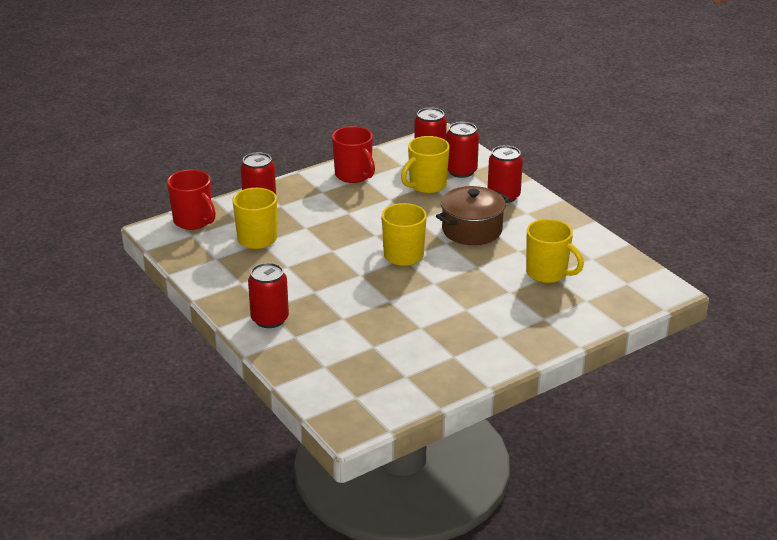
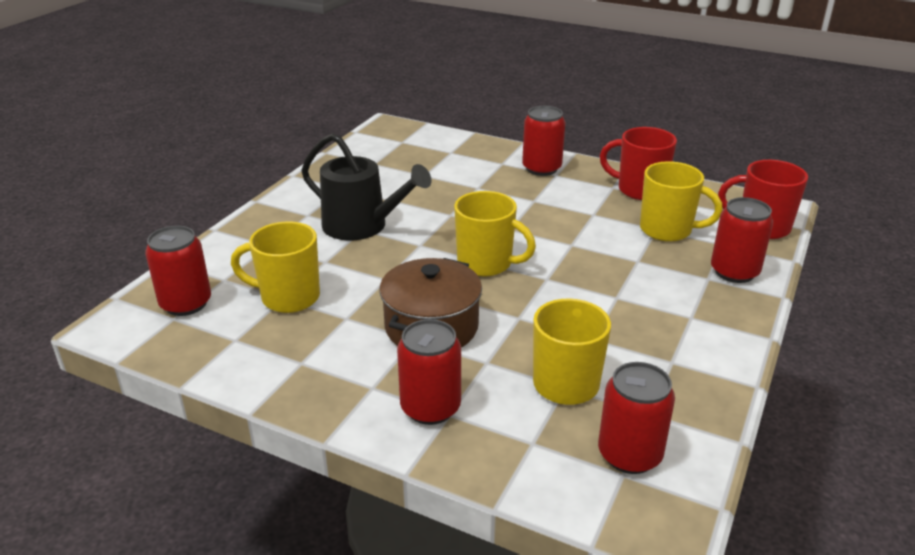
camera: 150 degrees right, 0 degrees up
red mug [332,126,375,183] -> red mug moved to [600,127,677,200]
red can [446,122,479,178] -> red can moved to [145,226,211,316]
none -> black watering can [301,133,432,241]

